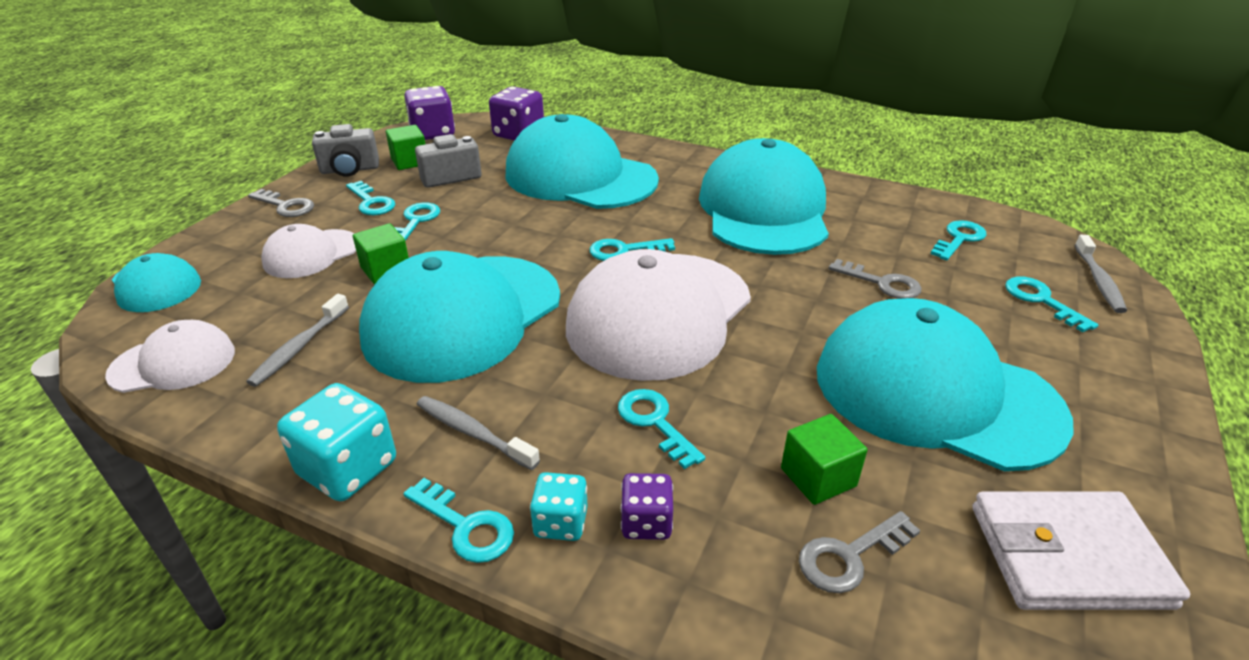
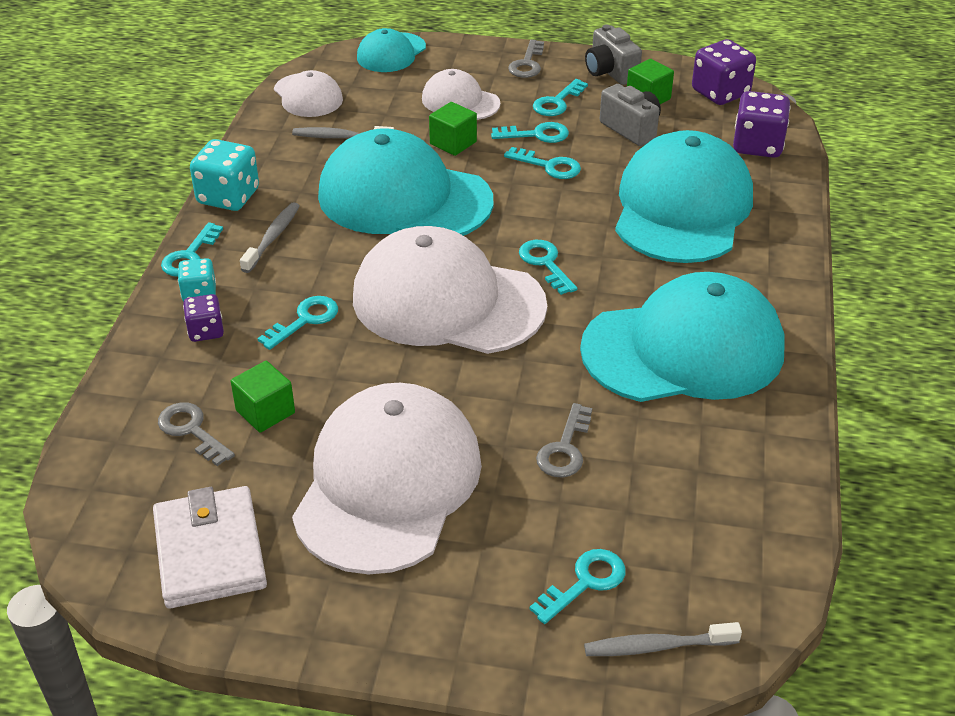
camera: 75 degrees right, 5 degrees up
turquoise cap [817,298,1074,471] -> white cap [292,383,482,574]
turquoise key [931,220,987,260] -> turquoise key moved to [504,147,581,179]

